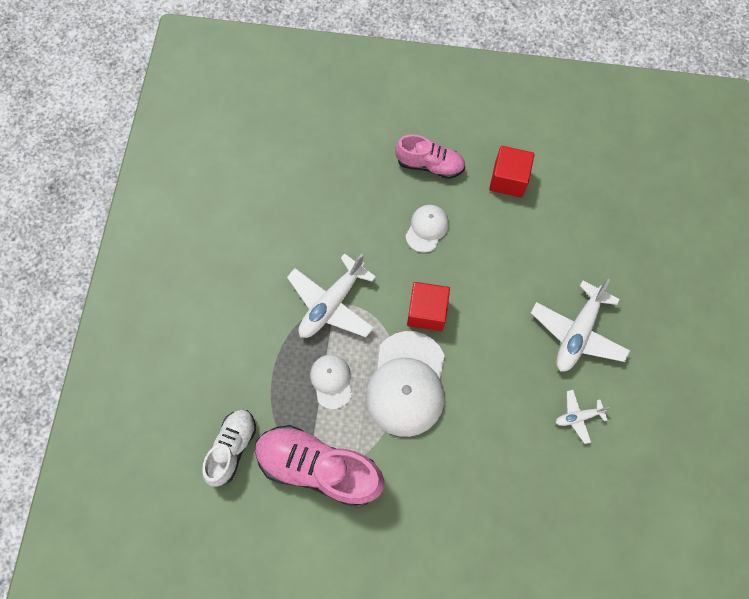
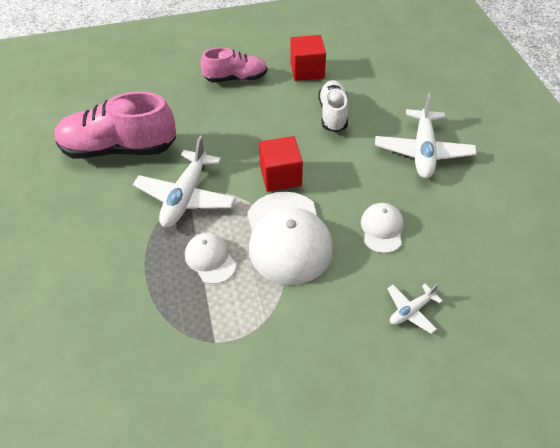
camera: 20 degrees left, 20 degrees down
white shoe [202,410,256,487] -> white shoe moved to [318,80,348,132]
pink shoe [255,425,384,508] -> pink shoe moved to [54,91,176,159]
white cap [405,205,449,253] -> white cap moved to [361,203,404,253]
white plane [555,390,610,444] -> white plane moved to [387,284,443,334]

